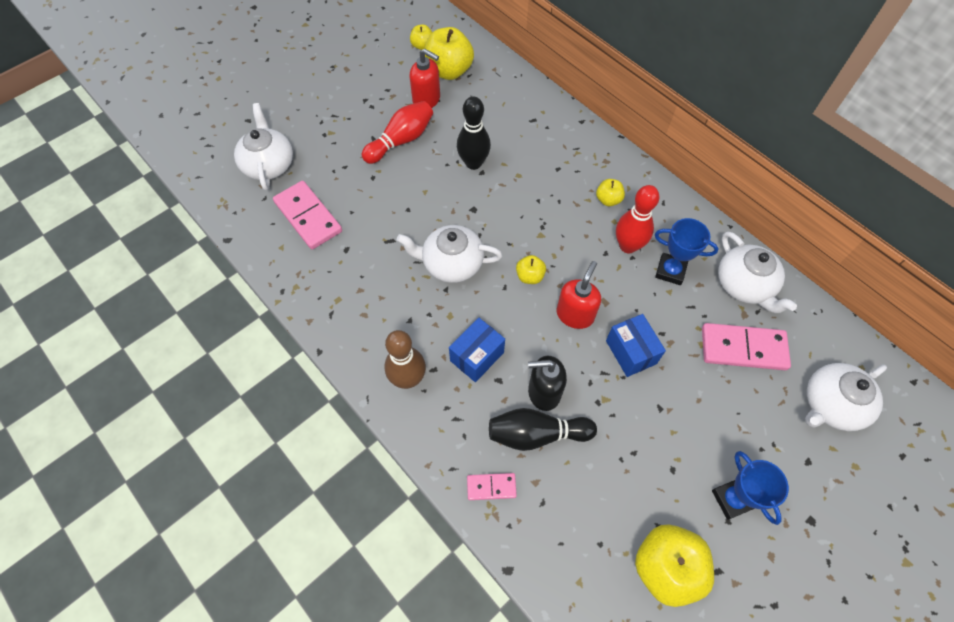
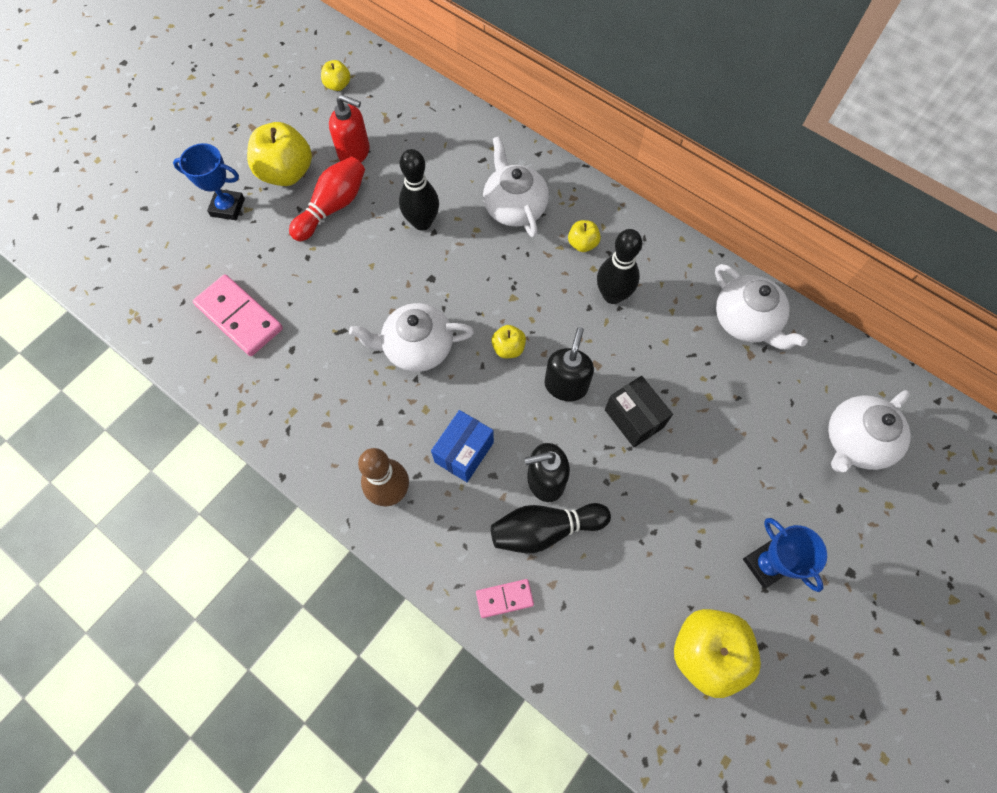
camera: 10 degrees left, 5 degrees up
white teapot [234,103,293,191] -> white teapot moved to [483,136,549,238]
yellow apple [425,27,474,80] -> yellow apple moved to [247,122,312,186]
red soap dispenser [557,261,601,329] -> black soap dispenser [545,327,594,401]
blue box [606,314,666,377] -> black box [605,376,673,447]
red bowling pin [616,185,660,253] -> black bowling pin [597,229,642,304]
blue trophy [655,218,719,285] -> blue trophy moved to [173,143,245,220]
pink domino [702,323,791,370] -> none

